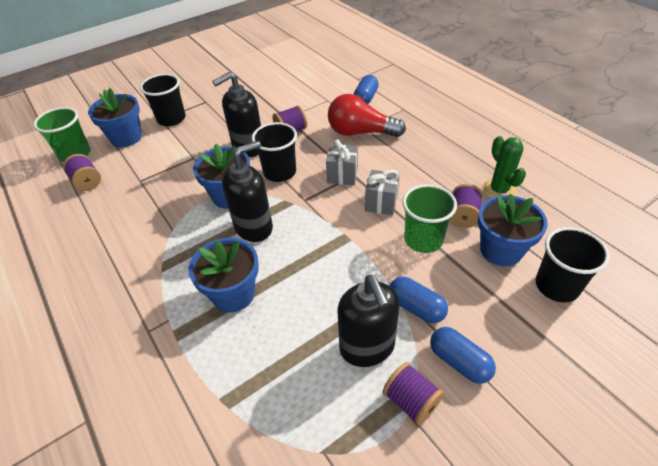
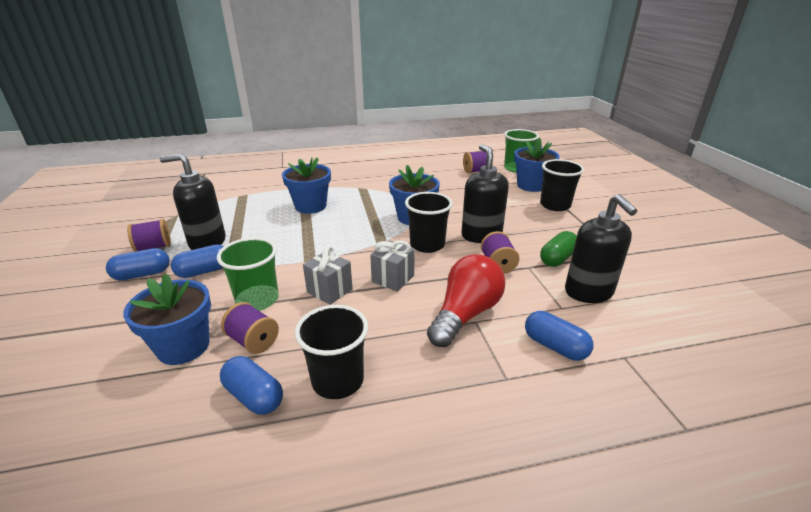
camera: 110 degrees right, 15 degrees down
black soap dispenser [222,141,273,242] -> black soap dispenser moved to [565,194,637,303]
green cactus [482,136,526,198] -> blue capsule [220,356,283,415]
black cup [535,227,610,302] -> black cup moved to [295,305,368,399]
none -> green capsule [540,231,577,267]

